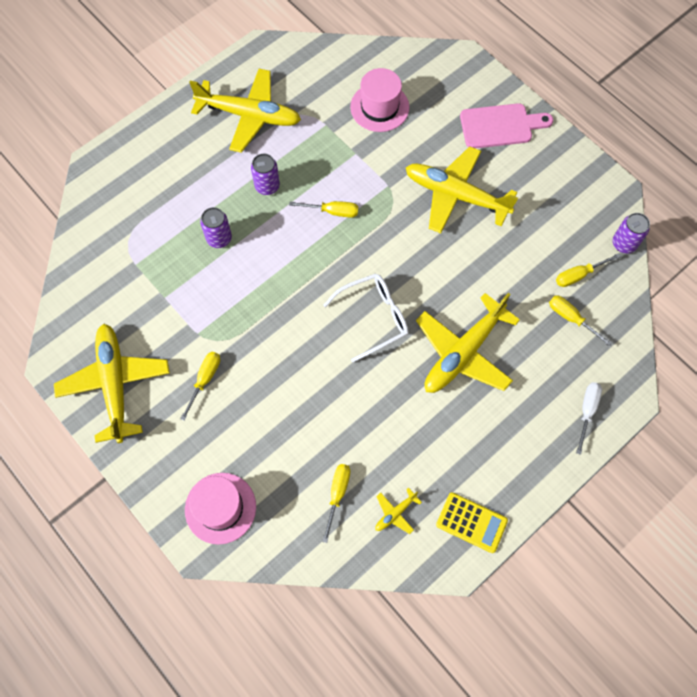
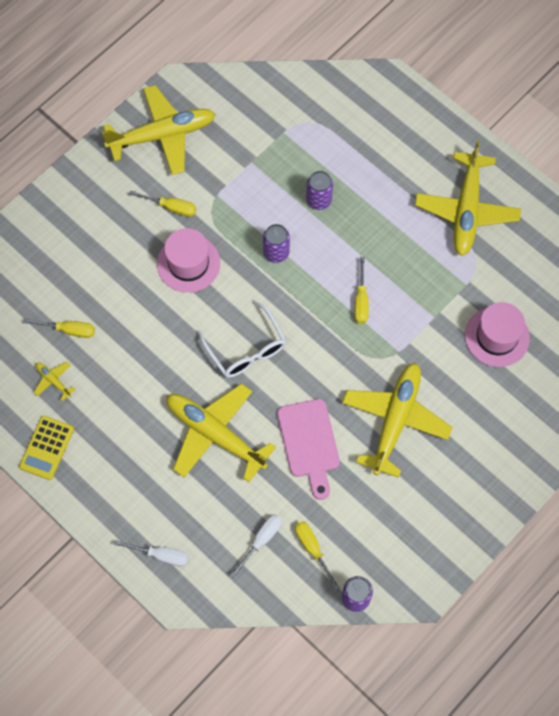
camera: 85 degrees right, 0 degrees up
pink hat [185,473,256,545] -> pink hat moved to [157,228,220,293]
purple can [251,154,280,195] -> purple can moved to [263,224,290,263]
pink cutting board [460,103,553,148] -> pink cutting board moved to [277,399,340,500]
yellow screwdriver [549,296,612,346] -> white screwdriver [230,514,282,578]

